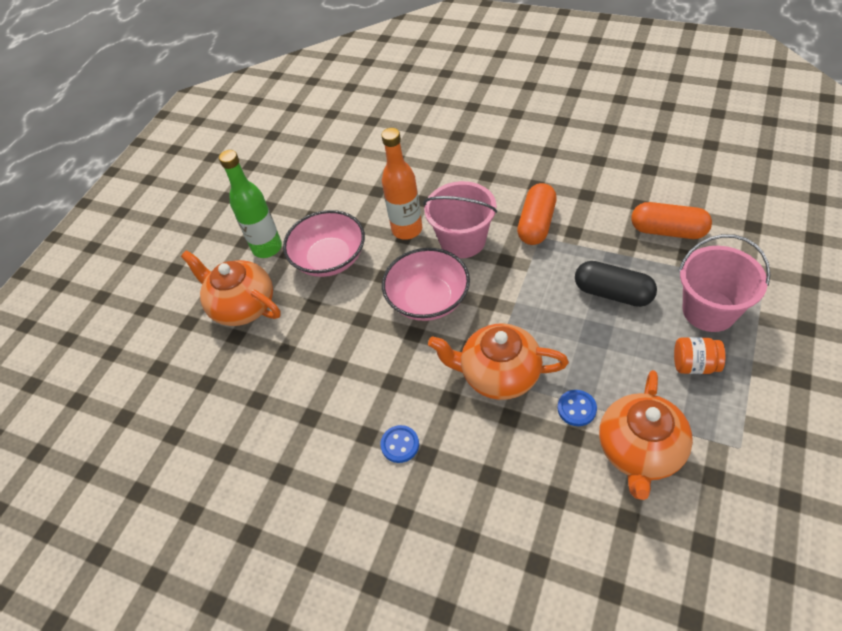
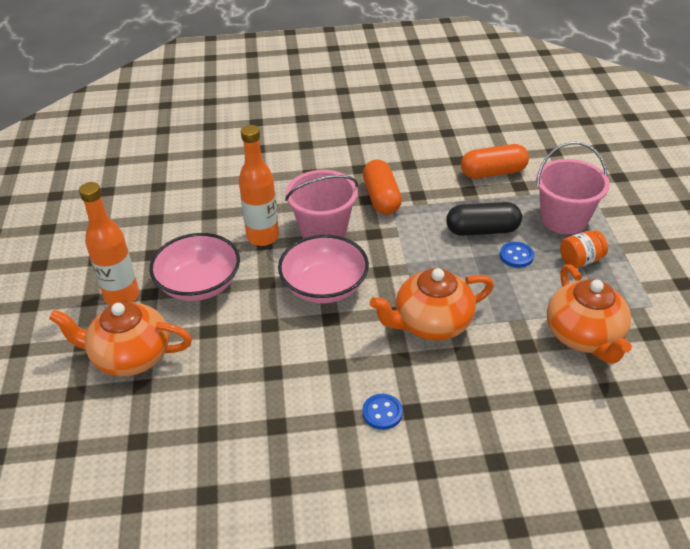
camera: 35 degrees left, 10 degrees down
green bottle [219,150,282,258] -> orange bottle [79,182,139,305]
blue button [558,390,597,426] -> blue button moved to [500,242,534,268]

